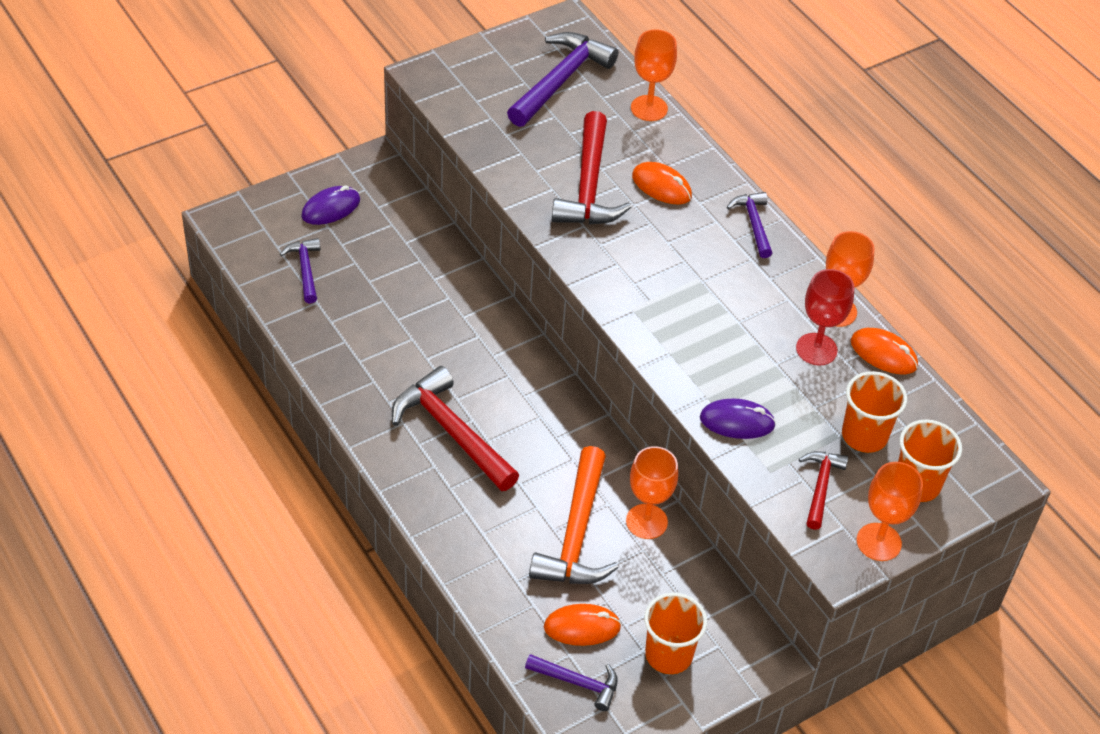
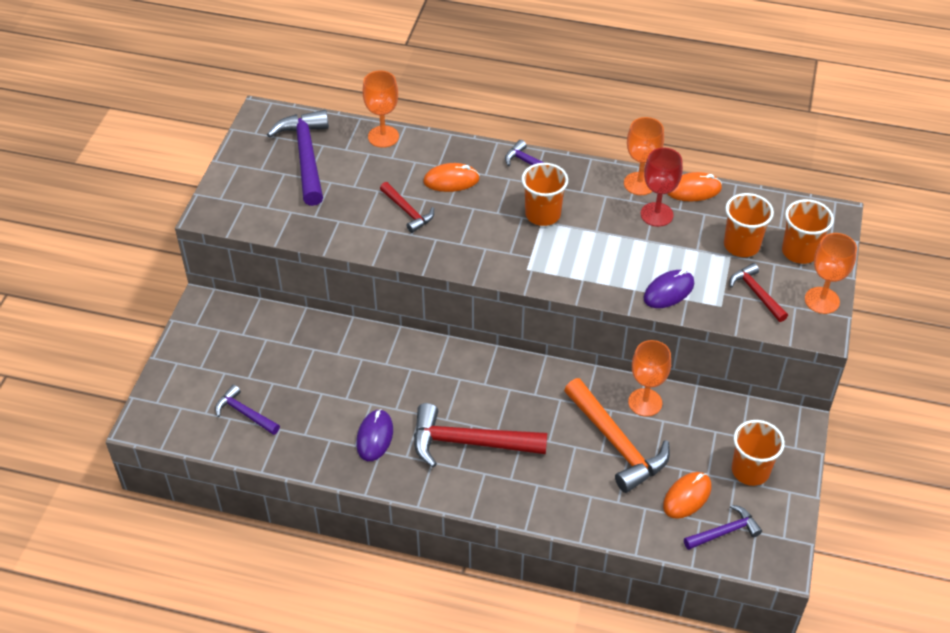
camera: 40 degrees left, 0 degrees up
purple mouse [301,186,360,225] -> purple mouse moved to [356,409,393,461]
red hammer [552,111,632,225] -> red hammer [380,182,434,233], size x0.55
none -> orange cup [521,163,568,226]

